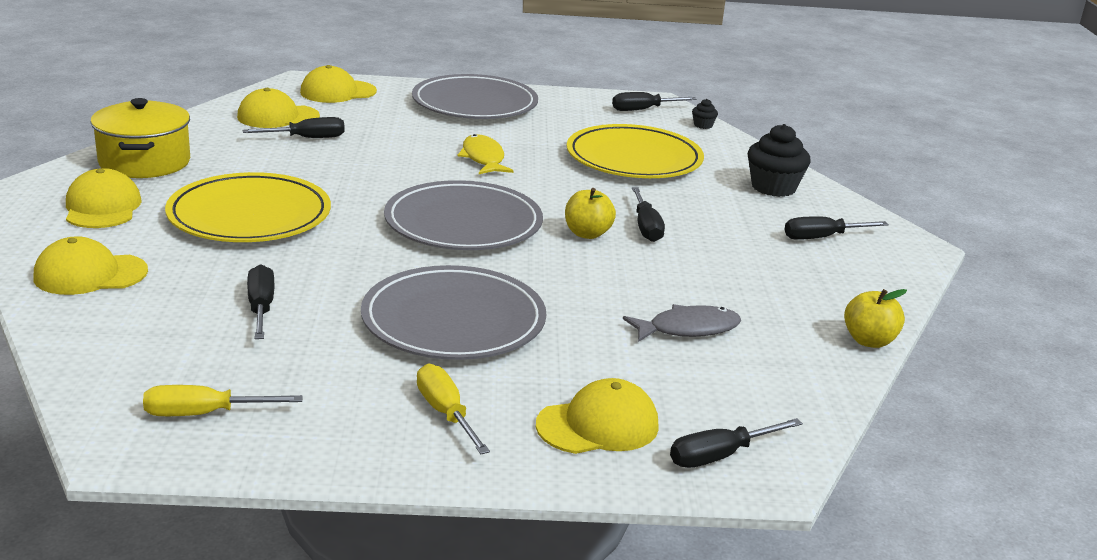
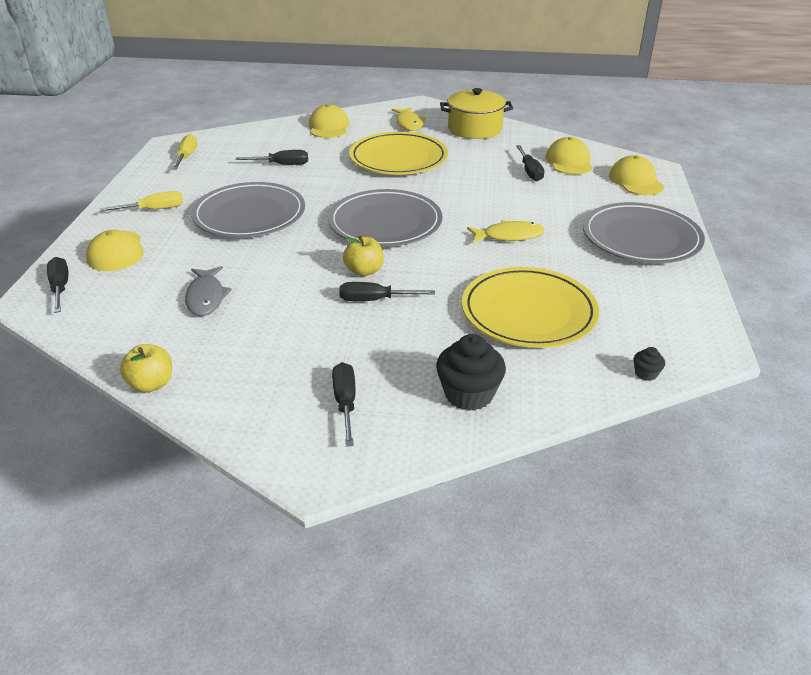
camera: 100 degrees right, 10 degrees up
yellow cap [66,168,142,228] -> yellow fish [391,107,426,131]
black screwdriver [612,92,697,111] -> none

